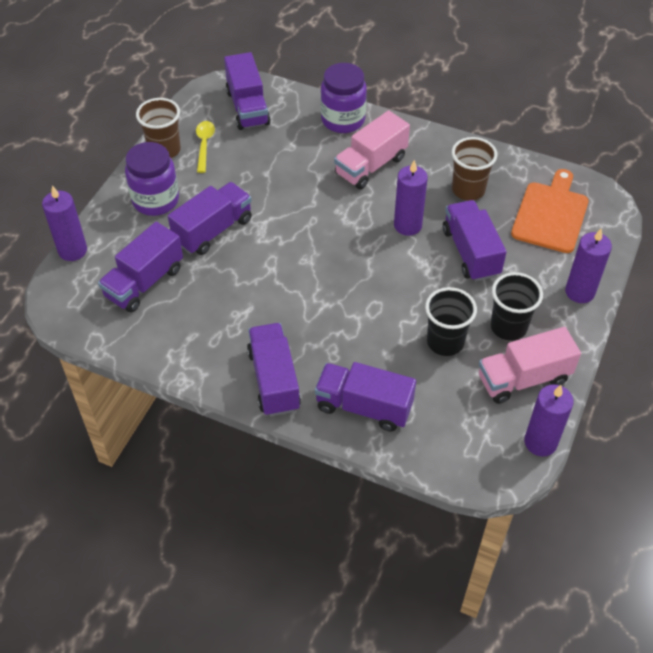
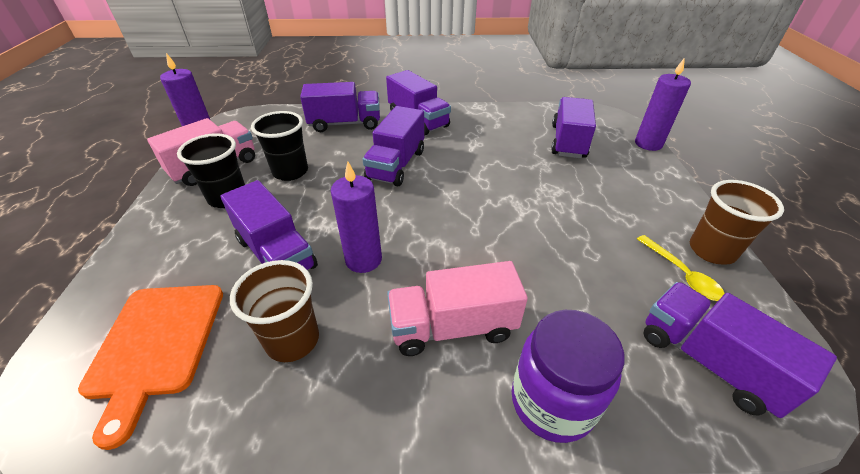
camera: 155 degrees right, 10 degrees down
purple jar [125,142,179,216] -> none
purple truck [168,182,252,255] -> purple truck moved to [362,106,424,186]
pink truck [334,110,410,189] -> pink truck turned 120 degrees counterclockwise [387,261,528,356]
purple candle [565,229,612,303] -> none

